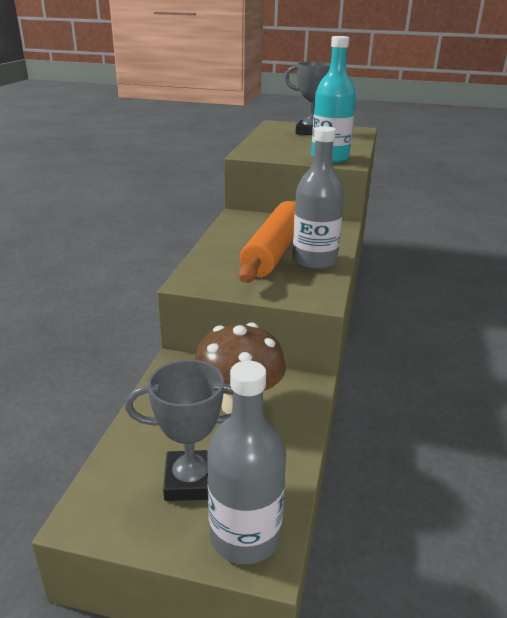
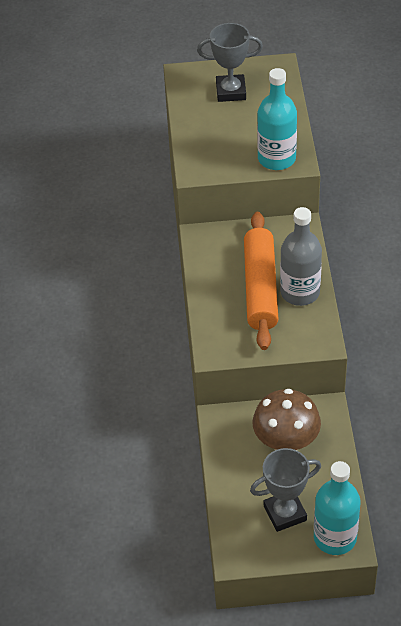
camera: 15 degrees left, 20 degrees up
grey bottle [207,360,286,564] -> turquoise bottle [314,461,360,555]

